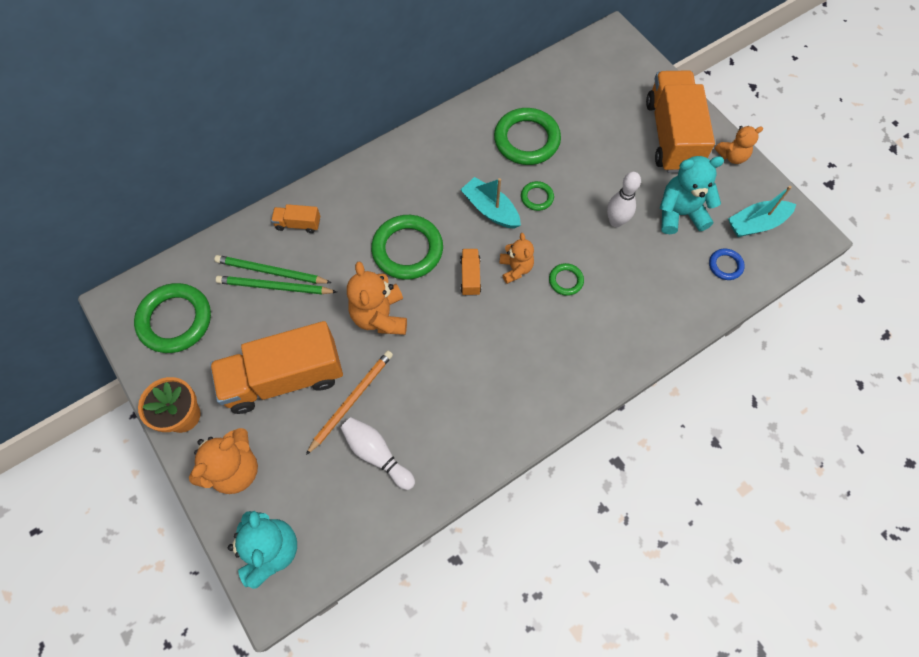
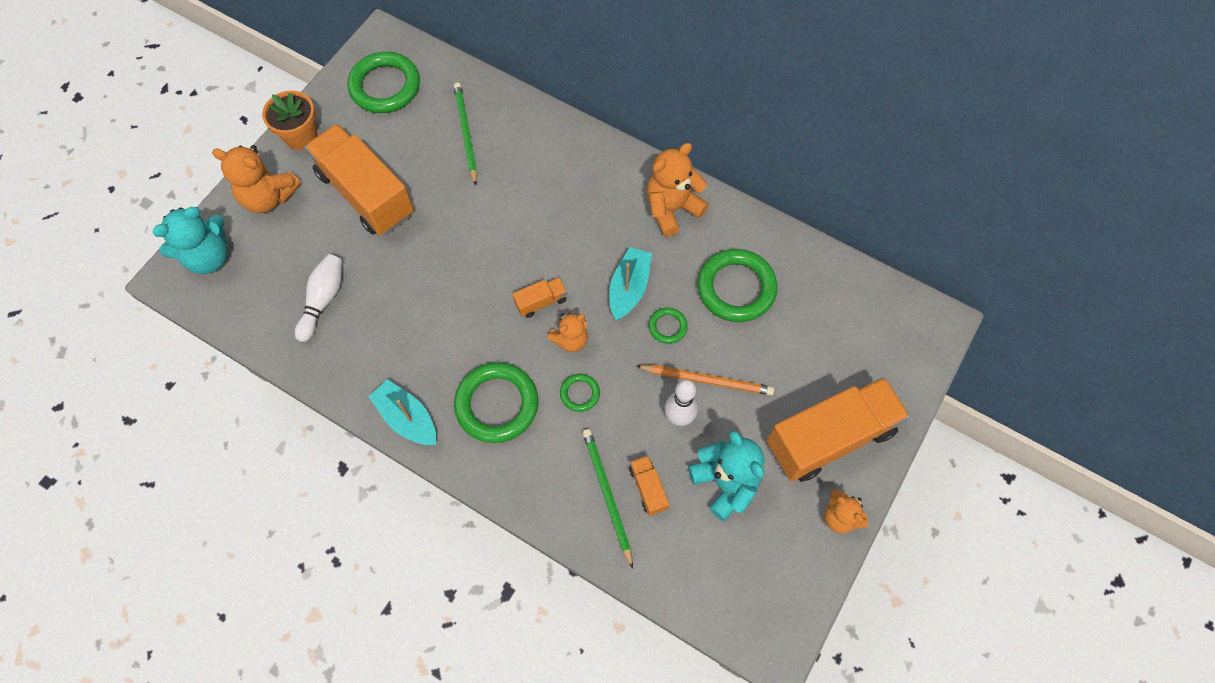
camera: 65 degrees right, 0 degrees up
green pencil [216,276,337,294] -> green pencil moved to [583,429,633,569]
orange truck [271,204,320,233] -> orange truck moved to [629,455,669,516]
orange pencil [306,350,393,455] -> orange pencil moved to [636,365,774,395]
orange teddy bear [347,262,407,335] -> orange teddy bear moved to [647,143,709,237]
green ring [371,215,443,280] -> green ring moved to [454,362,538,443]
blue ring [709,249,745,280] -> none
turquoise boat [728,186,796,237] -> turquoise boat moved to [368,379,436,445]

